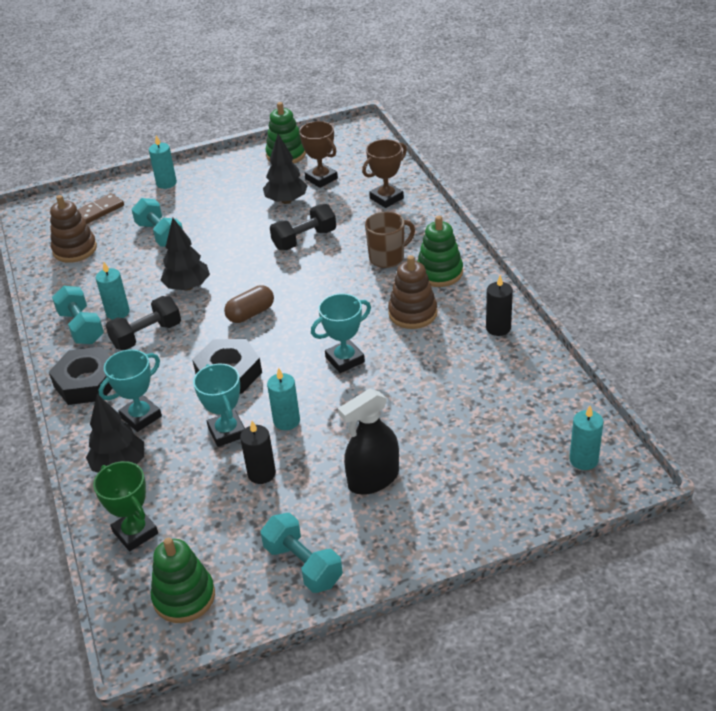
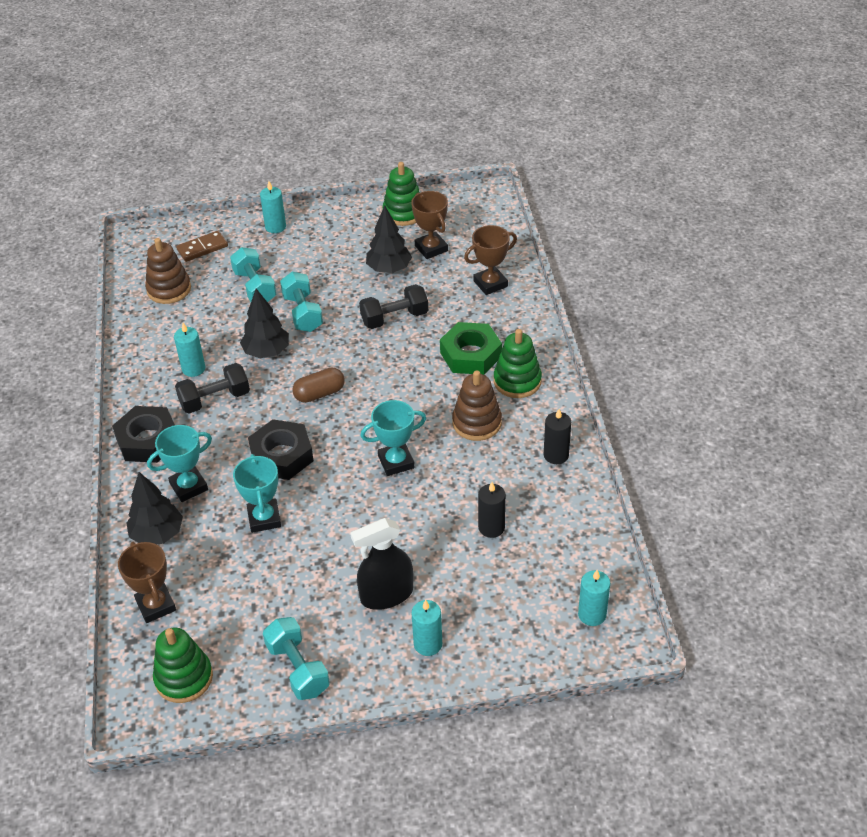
camera: 10 degrees right, 5 degrees up
turquoise dumbbell [52,286,104,344] -> turquoise dumbbell moved to [280,272,323,332]
green trophy [93,461,158,551] -> brown trophy [118,542,176,623]
black candle [240,421,276,484] -> black candle moved to [478,482,506,538]
turquoise candle [267,368,300,430] -> turquoise candle moved to [411,600,442,656]
brown mug [365,212,415,268] -> green nut [440,322,502,375]

